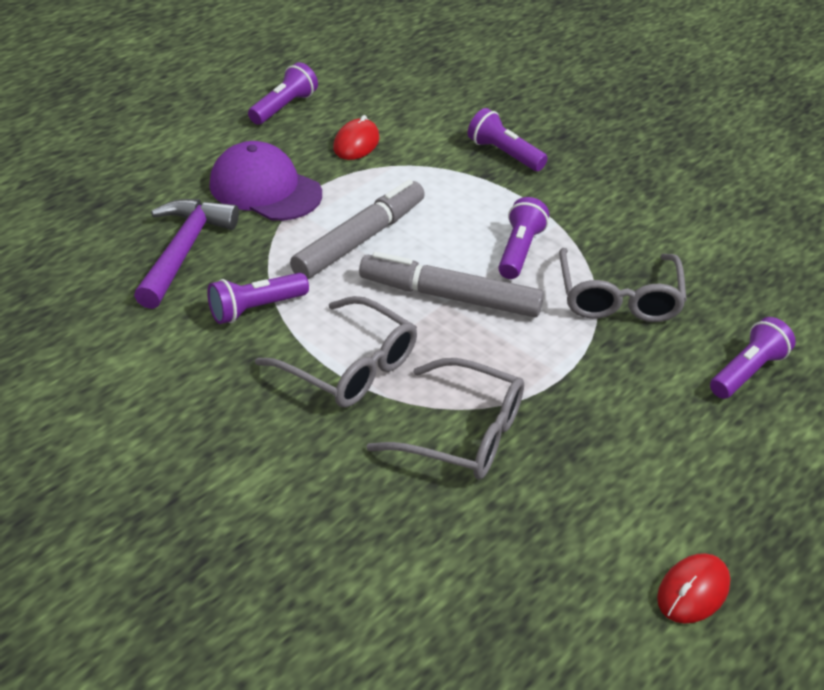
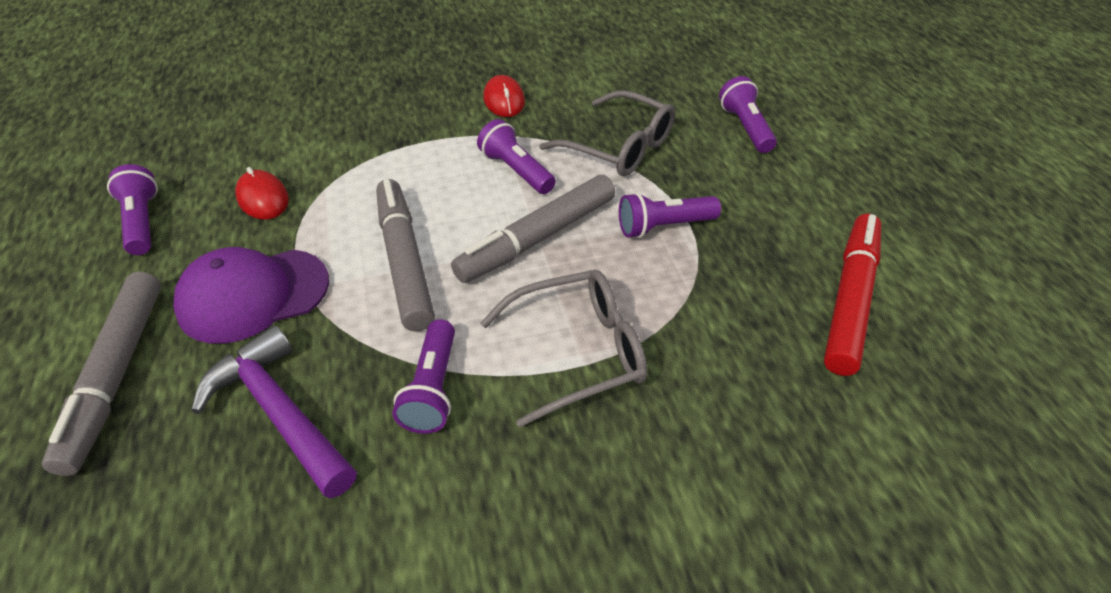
camera: 55 degrees left, 5 degrees up
grey glasses [366,358,524,479] -> none
purple flashlight [468,108,548,171] -> purple flashlight moved to [619,192,721,238]
red mouse [657,553,730,623] -> red mouse moved to [483,75,525,117]
none -> grey marker [42,272,161,476]
none -> red marker [824,214,881,376]

